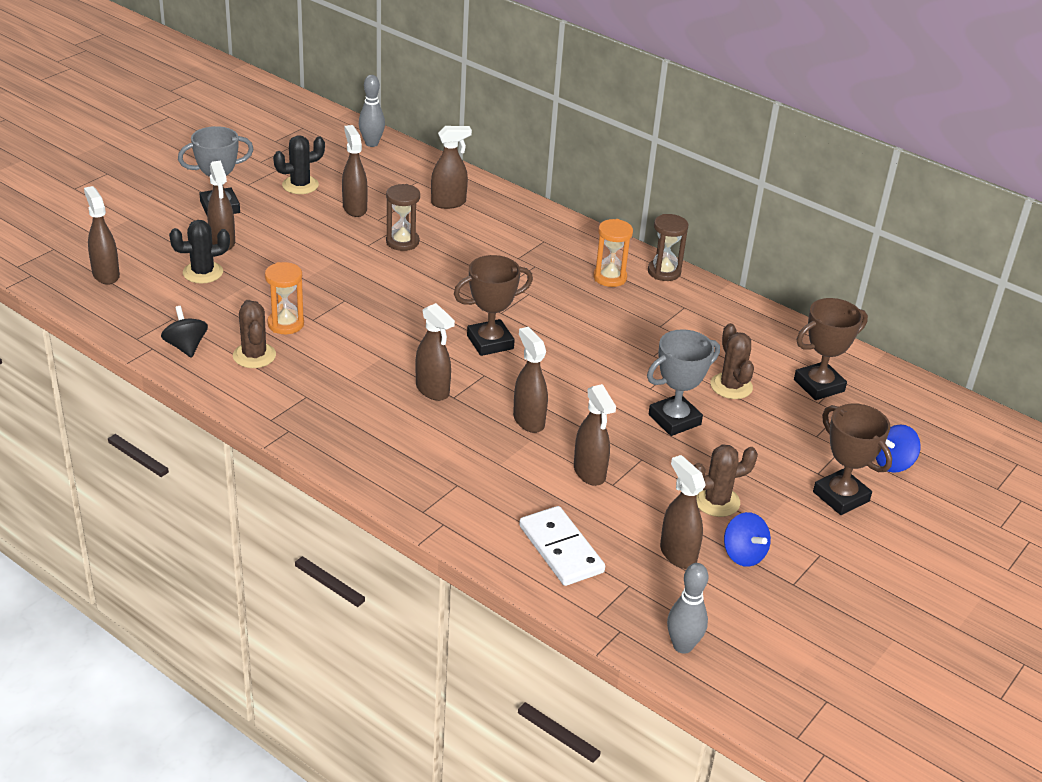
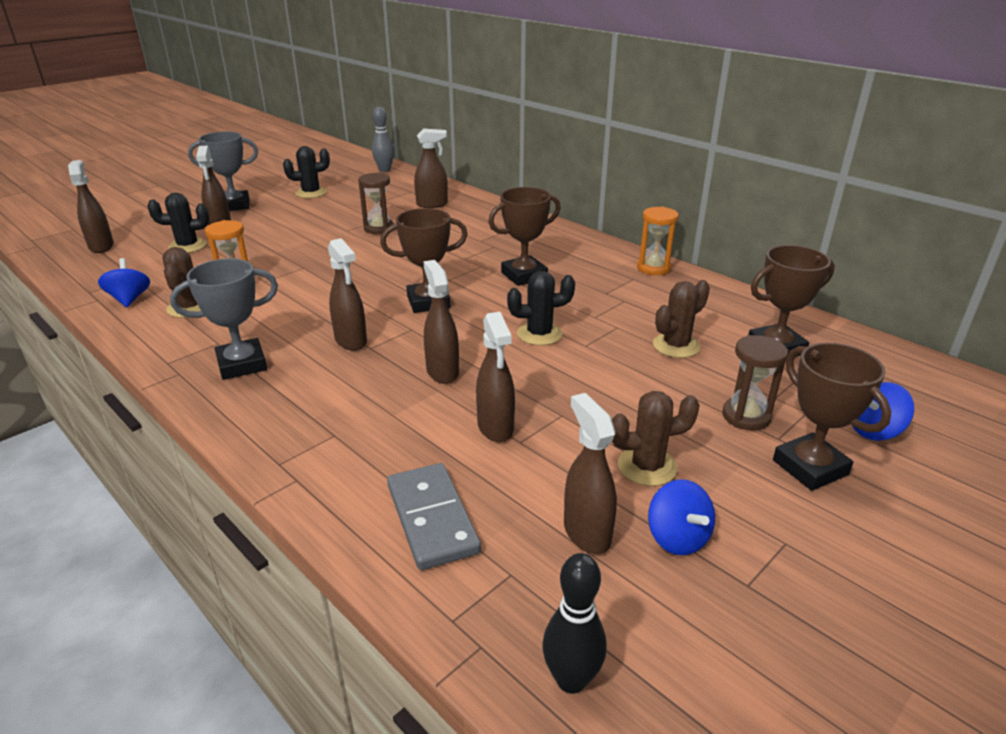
camera: 10 degrees right, 5 degrees down
black spinning top [161,306,208,358] -> blue spinning top [98,258,150,307]
brown spray bottle [342,125,368,217] -> none
white domino [519,506,605,586] -> grey domino [387,463,481,570]
orange hourglass [593,219,633,287] -> orange hourglass moved to [637,207,679,275]
grey trophy [647,329,720,436] -> grey trophy moved to [170,258,278,380]
brown hourglass [648,214,688,281] -> brown hourglass moved to [722,335,788,431]
grey bowling pin [667,563,708,654] -> black bowling pin [543,553,607,694]
brown cactus [710,323,754,399] -> brown cactus turned 60 degrees clockwise [653,280,710,358]
none -> brown trophy [488,187,561,286]
none -> black cactus [507,271,575,346]

